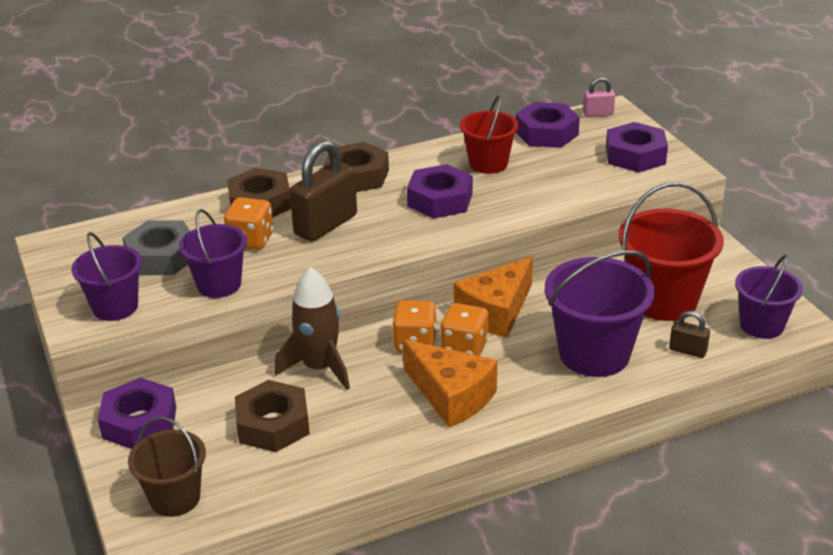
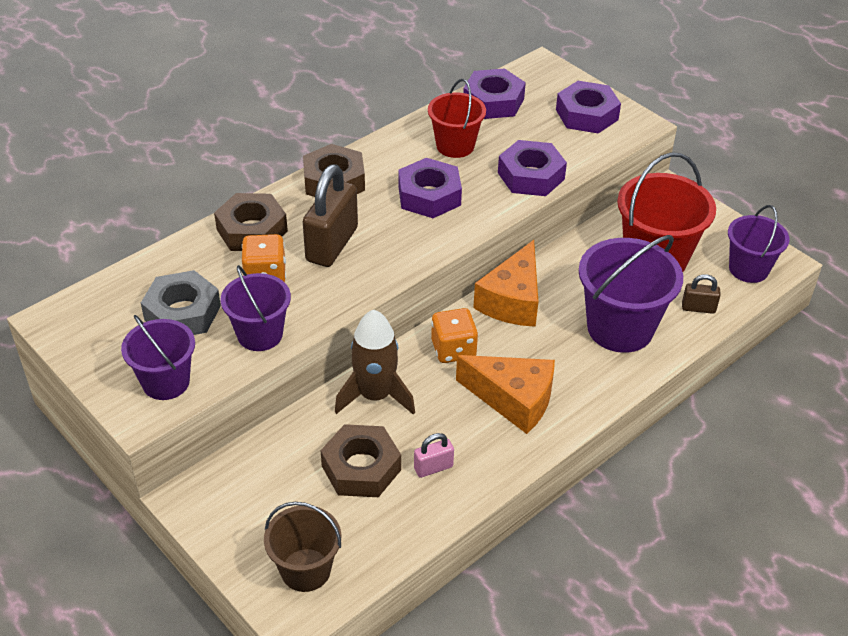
camera: 20 degrees left, 10 degrees up
purple nut [98,378,176,449] -> purple nut moved to [498,140,567,196]
orange dice [440,303,489,356] -> none
pink padlock [583,77,615,117] -> pink padlock moved to [414,433,454,478]

